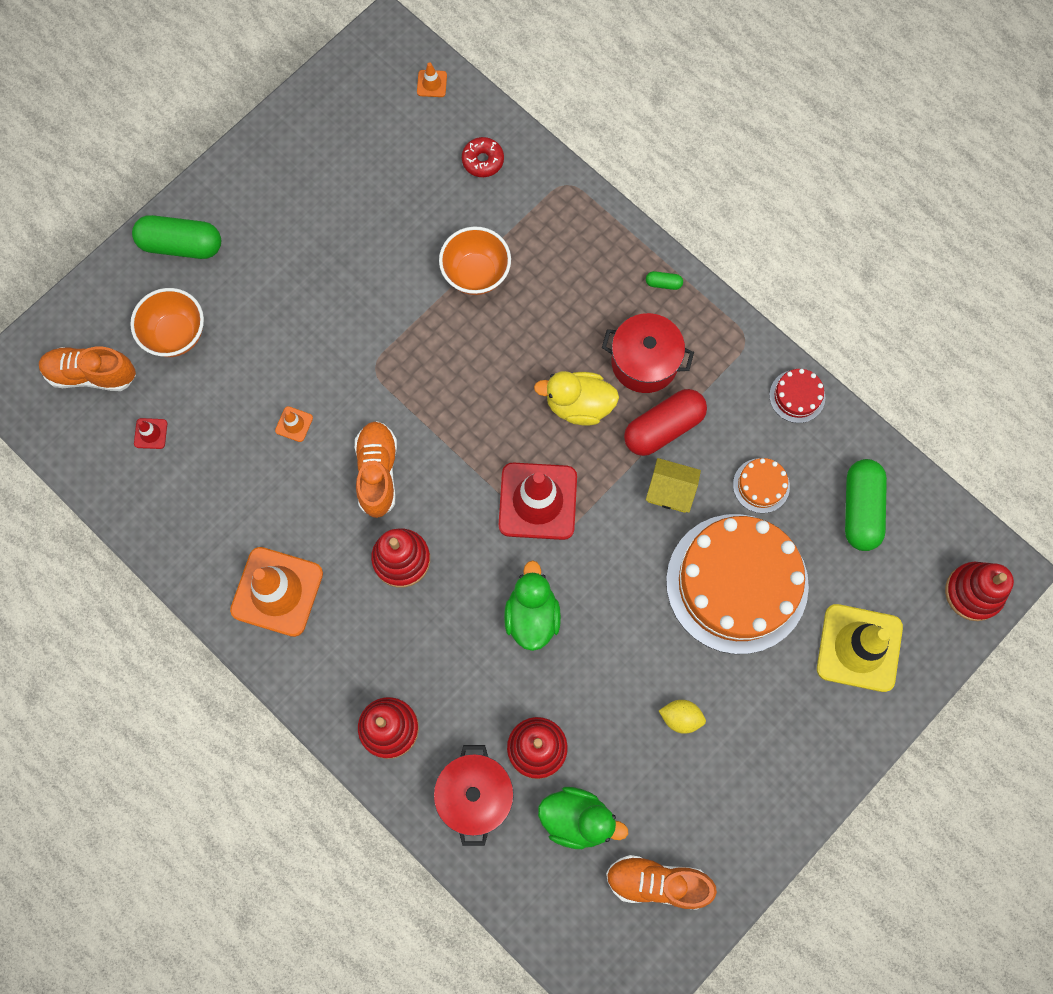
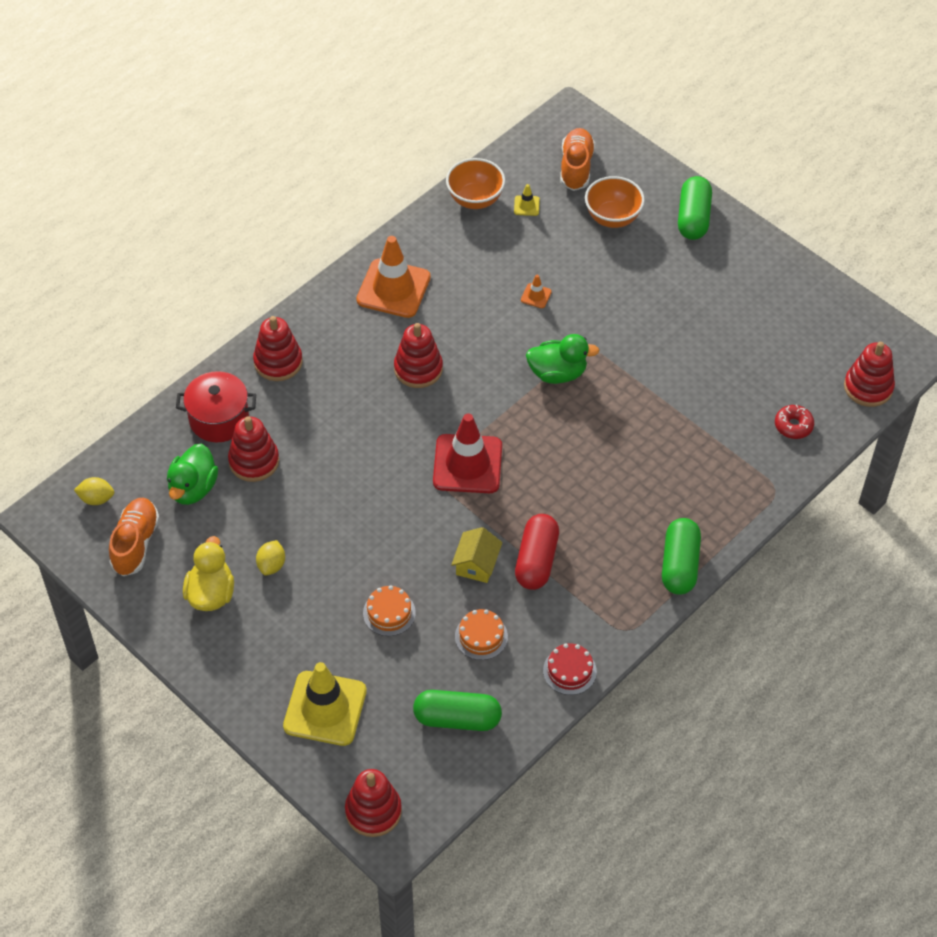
camera: 90 degrees right, 20 degrees down
red traffic cone [134,418,167,449] -> yellow traffic cone [514,184,540,216]
orange shoe [355,421,397,518] -> none
orange traffic cone [417,63,447,97] -> red stacking toy [844,342,895,407]
orange bowl [439,226,511,295] -> orange bowl moved to [446,158,505,209]
green duck [504,560,561,651] -> green duck moved to [526,334,600,384]
yellow duck [534,371,619,425] -> yellow duck moved to [183,536,234,611]
red pot [602,313,694,393] -> none
red capsule [624,389,707,456] -> red capsule turned 45 degrees clockwise [515,514,559,590]
green capsule [646,271,683,290] -> green capsule [662,518,701,595], size x2.36
orange cake [666,514,809,654] -> orange cake [363,585,416,636], size x0.41
none -> yellow lemon [74,477,114,505]

